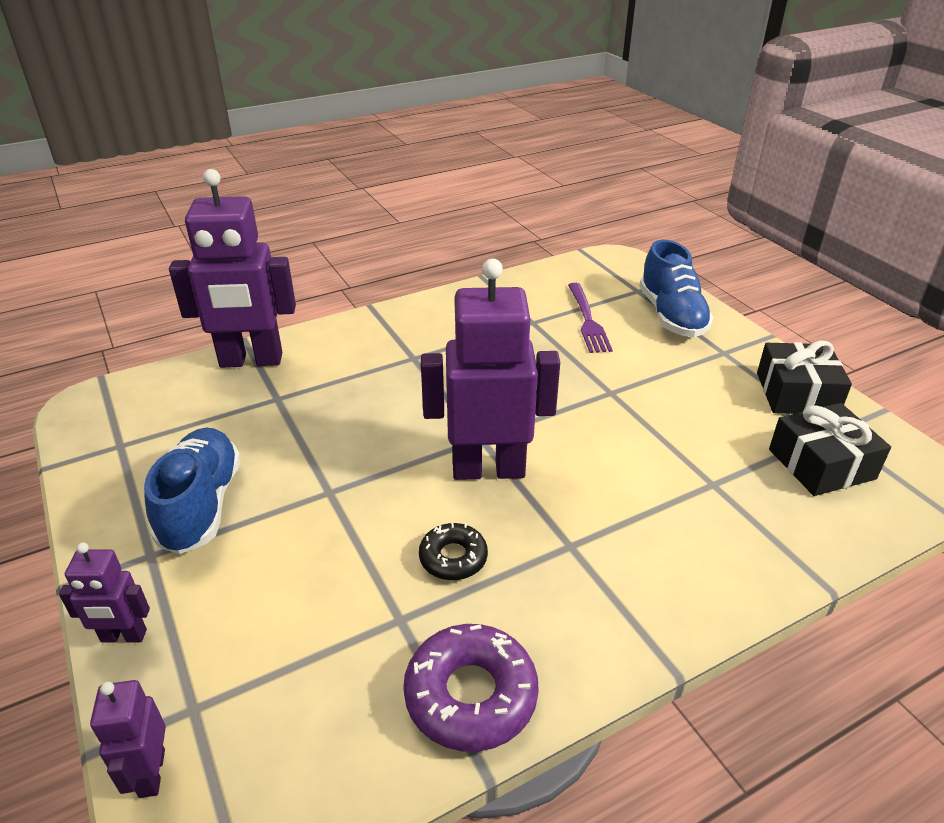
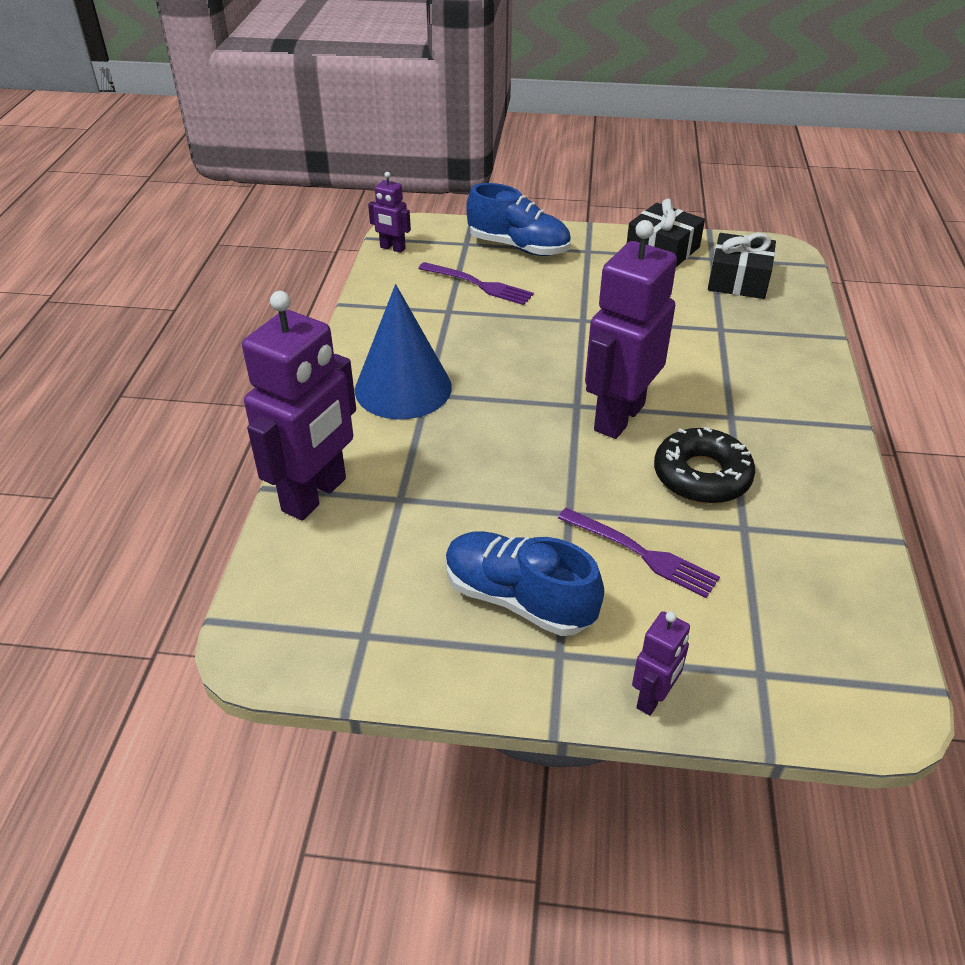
camera: 55 degrees left, 5 degrees up
purple robot [90,680,166,798] -> purple robot moved to [368,172,411,253]
purple donut [403,624,539,752] -> none
black donut [419,523,488,580] -> black donut [654,427,755,504], size x1.64
none -> blue cone [355,284,452,420]
none -> purple fork [558,508,720,598]

